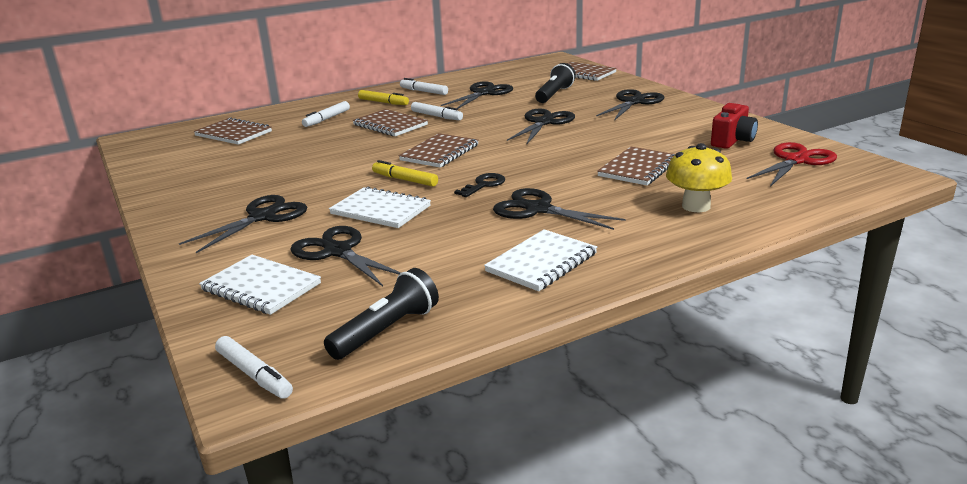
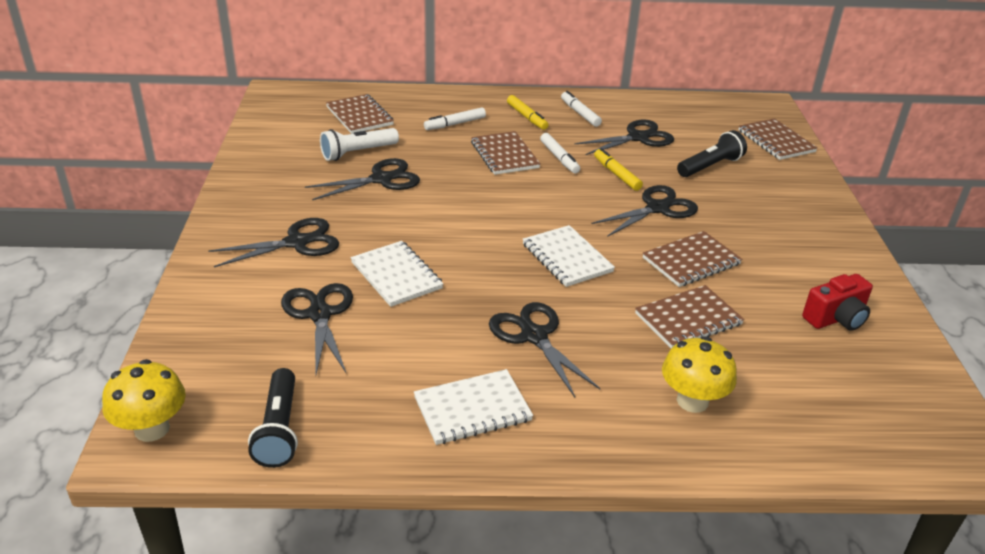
camera: 25 degrees right, 10 degrees up
white notebook [199,255,321,315] -> white notebook moved to [523,225,615,287]
white marker [215,336,293,399] -> yellow mushroom [102,359,186,442]
black flashlight [324,268,439,360] -> black flashlight turned 105 degrees clockwise [248,368,298,468]
yellow marker [372,160,438,187] -> yellow marker moved to [594,148,643,191]
brown notebook [399,133,479,168] -> brown notebook moved to [643,231,742,287]
black key [454,173,505,197] -> none
black scissors [596,89,664,121] -> black scissors moved to [305,158,420,200]
red scissors [747,142,837,187] -> none
none -> white flashlight [320,128,399,161]

